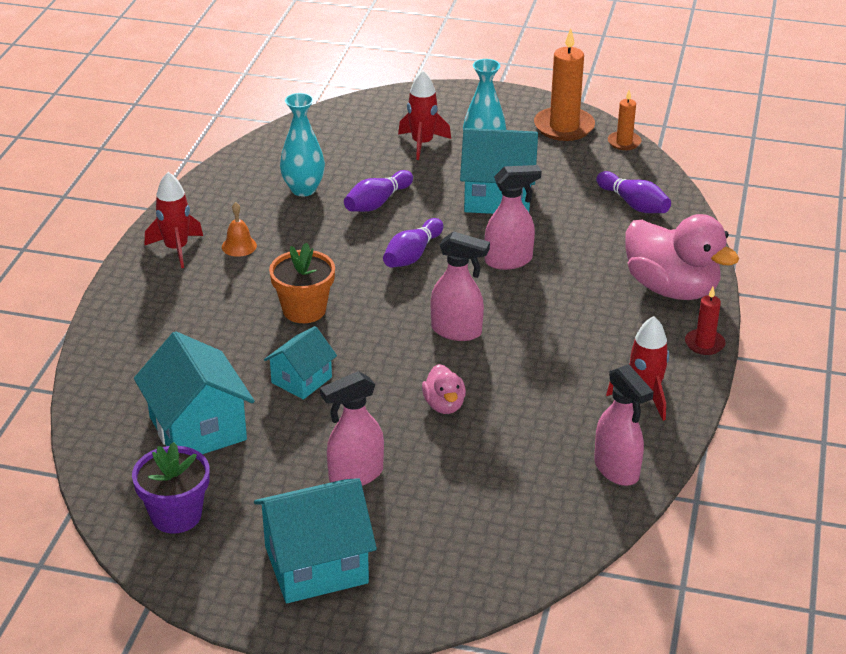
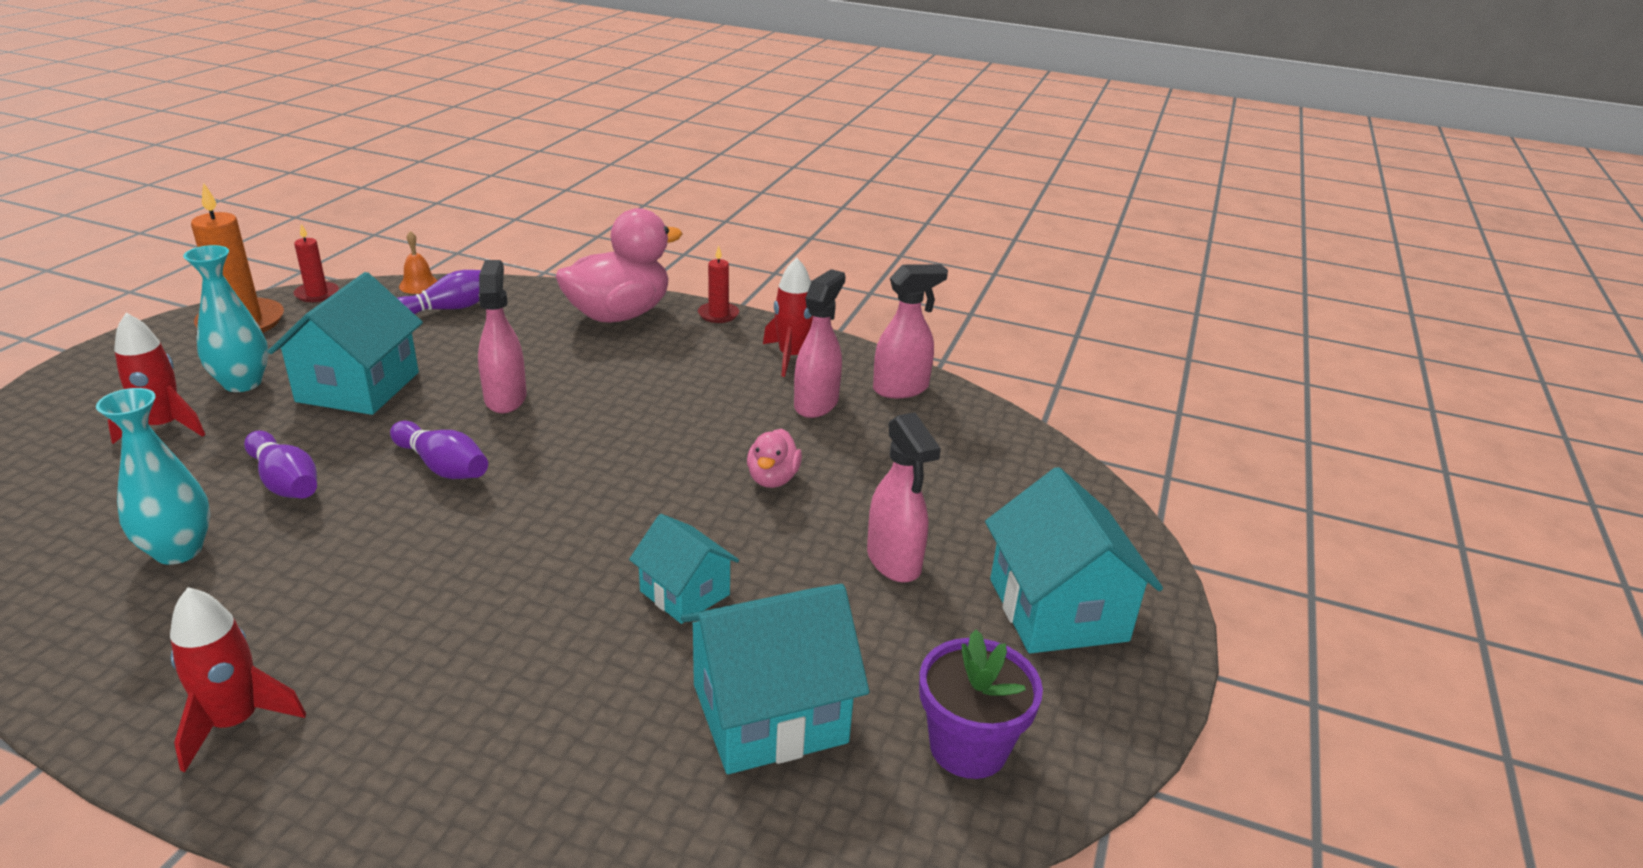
camera: 85 degrees left, 5 degrees down
orange bell [222,202,257,257] -> orange bell moved to [399,231,437,294]
orange flower pot [269,243,335,323] -> none
pink duck [422,364,466,414] -> pink duck turned 105 degrees clockwise [747,429,802,488]
pink spray bottle [431,232,490,341] -> pink spray bottle moved to [794,269,845,418]
orange candle [608,90,641,150] -> red candle [293,224,339,302]

